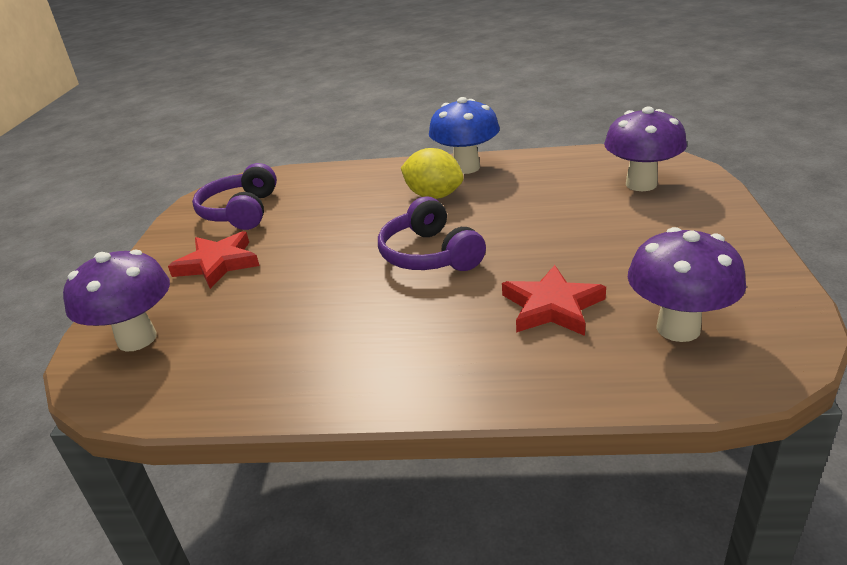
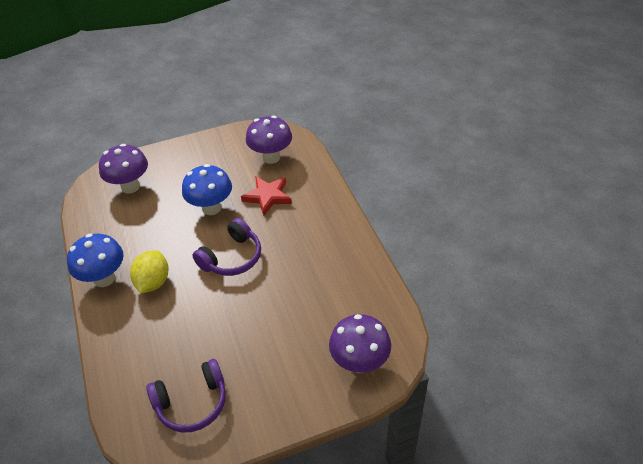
camera: 115 degrees left, 15 degrees up
red star [168,231,259,289] -> none
none -> blue mushroom [182,164,232,215]

